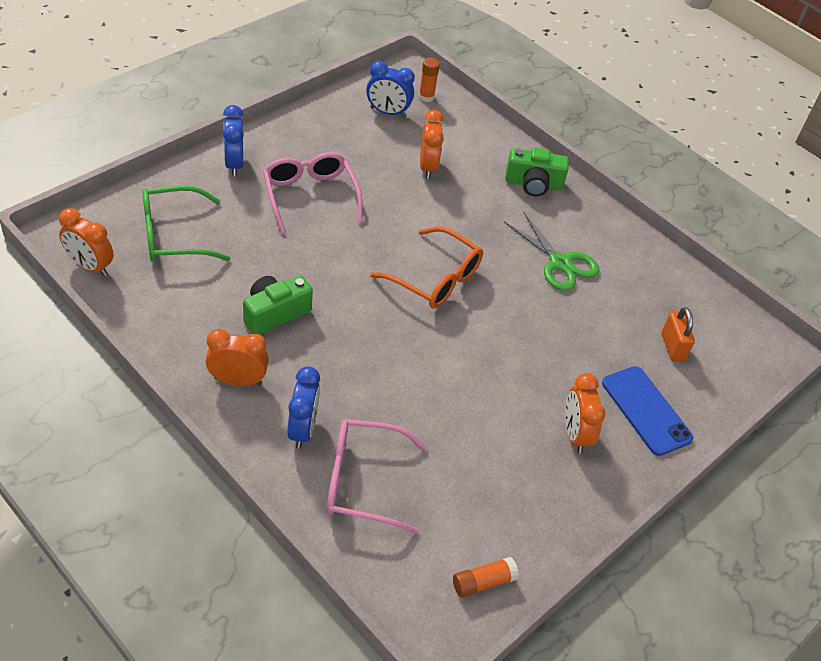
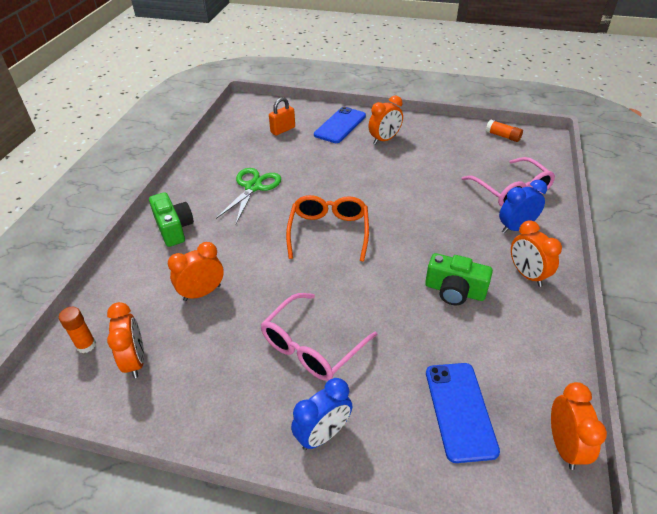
camera: 115 degrees left, 5 degrees down
green glasses [142,186,231,262] -> blue phone [426,363,500,463]
blue clock [366,61,415,117] -> orange clock [107,302,144,378]

